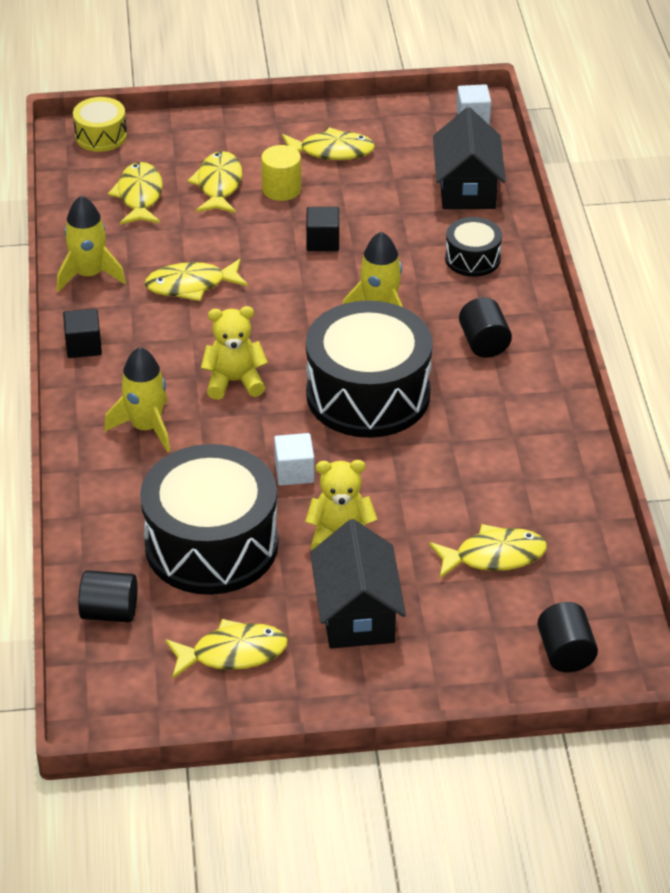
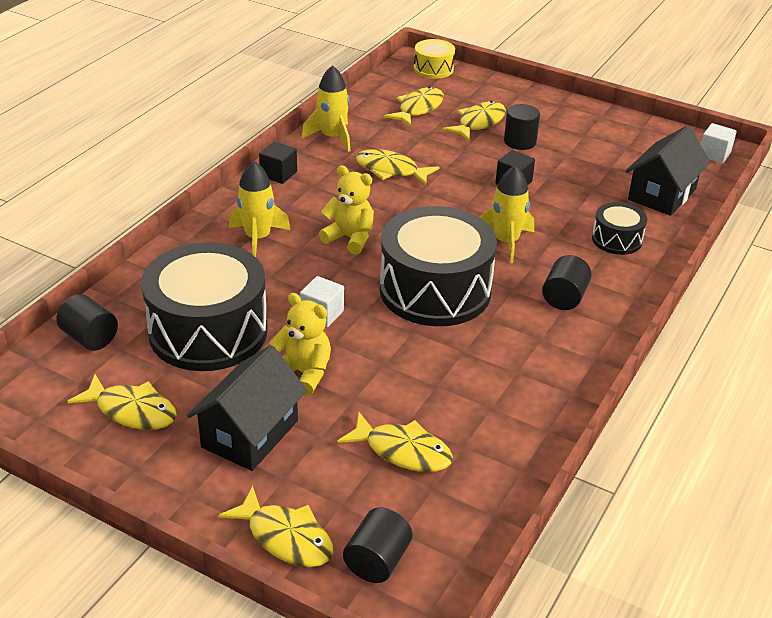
camera: 35 degrees right, 5 degrees down
yellow cylinder [261,145,301,201] -> black cylinder [504,104,540,150]
yellow fish [282,127,375,160] -> yellow fish moved to [218,486,333,567]

